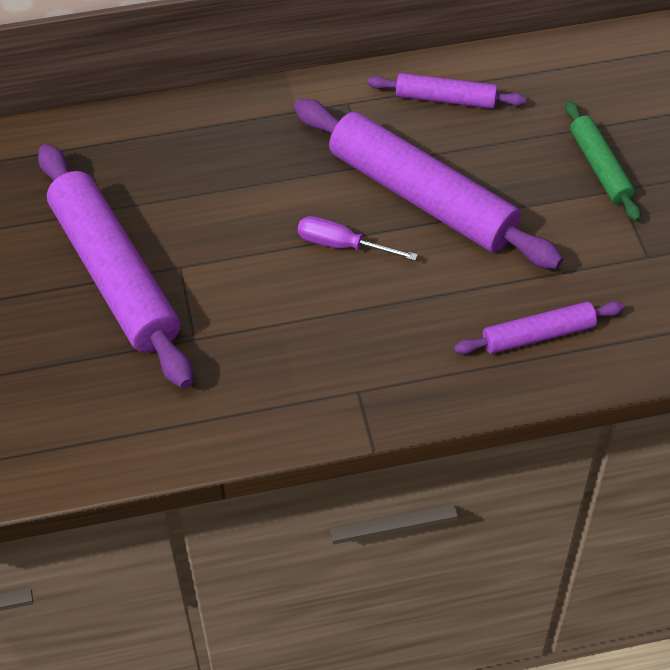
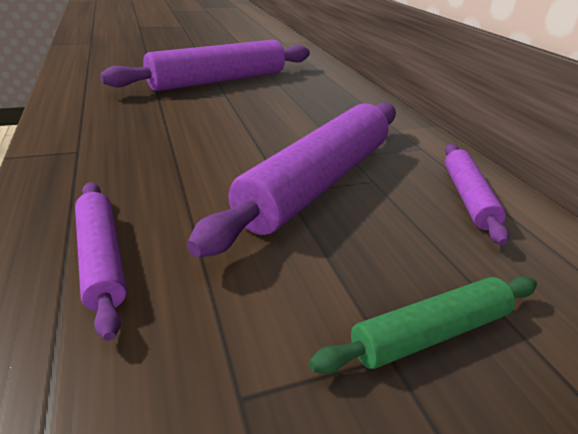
camera: 80 degrees right, 20 degrees down
purple screwdriver [298,216,418,261] -> none

